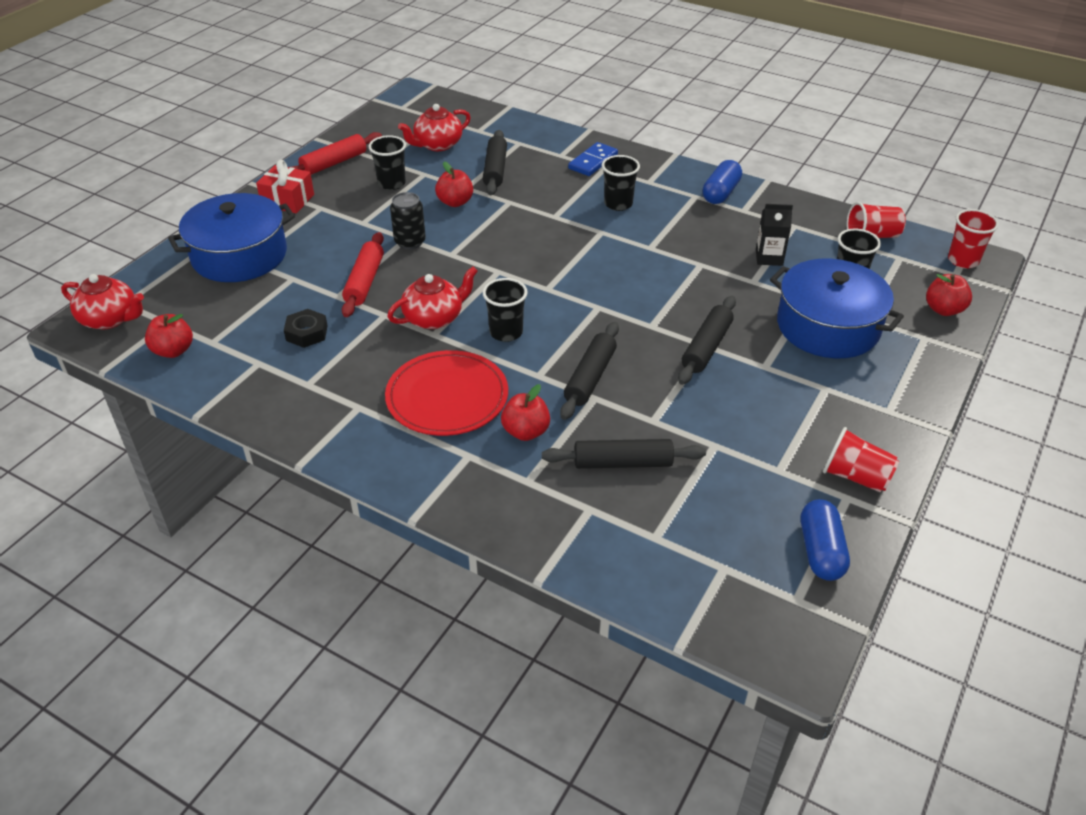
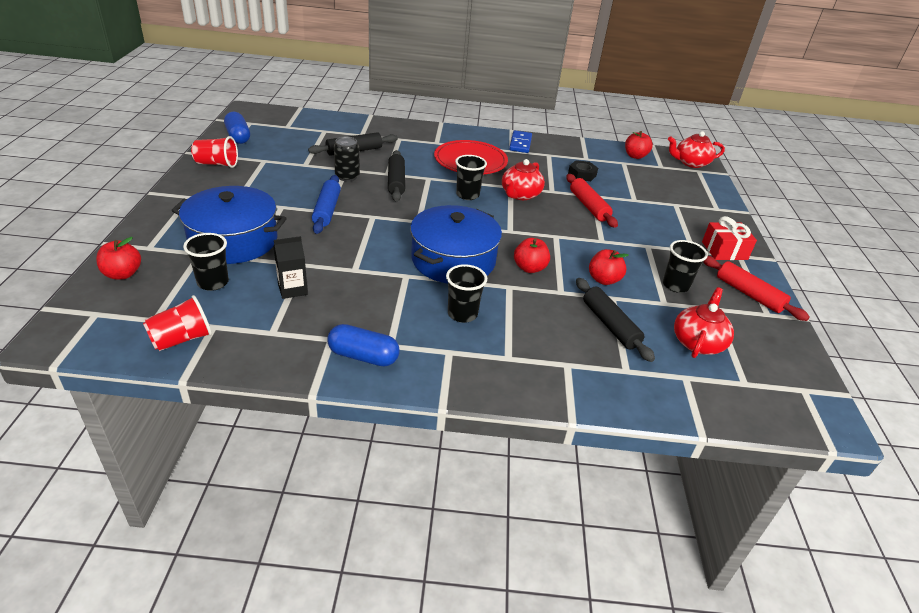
camera: 150 degrees right, 5 degrees down
blue pot [168,193,295,282] -> blue pot moved to [410,205,502,283]
red rolling pin [289,132,382,175] -> red rolling pin turned 60 degrees counterclockwise [703,256,810,321]
black can [390,192,426,250] -> black can moved to [334,136,360,181]
red apple [501,384,550,441] -> red apple moved to [514,238,550,273]
blue domino [568,142,618,176] -> blue domino moved to [509,130,532,153]
black rolling pin [678,296,736,385] -> blue rolling pin [312,175,341,234]
blue capsule [703,160,742,204] -> blue capsule turned 75 degrees counterclockwise [328,324,400,367]
red cup [948,209,999,269] -> none

